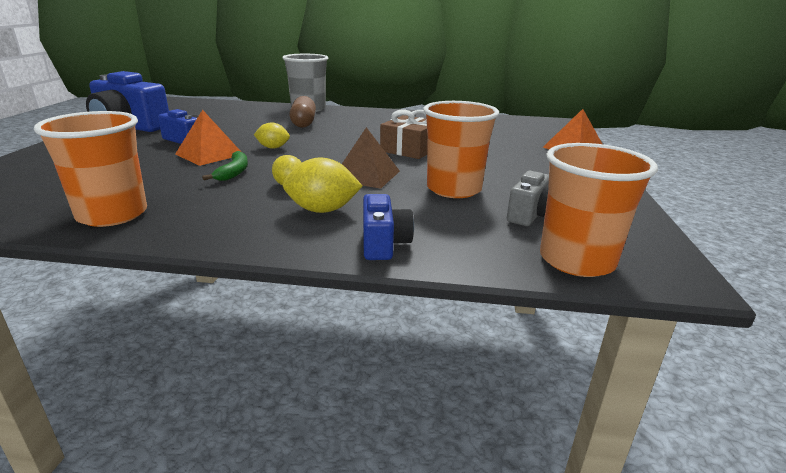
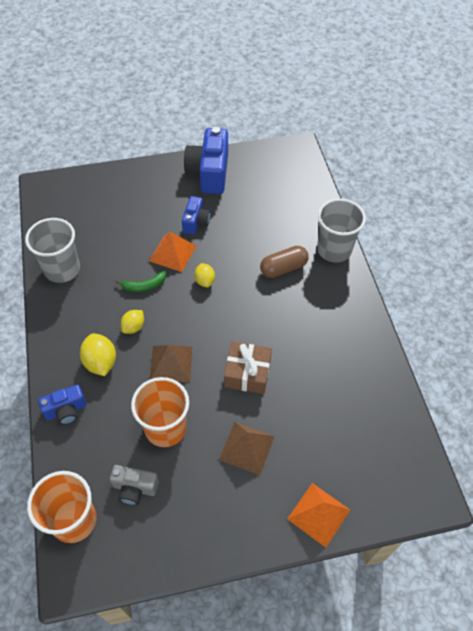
camera: 70 degrees right, 30 degrees up
orange cup [34,111,147,227] -> grey cup [25,218,80,283]
none -> brown pyramid [219,422,275,475]

